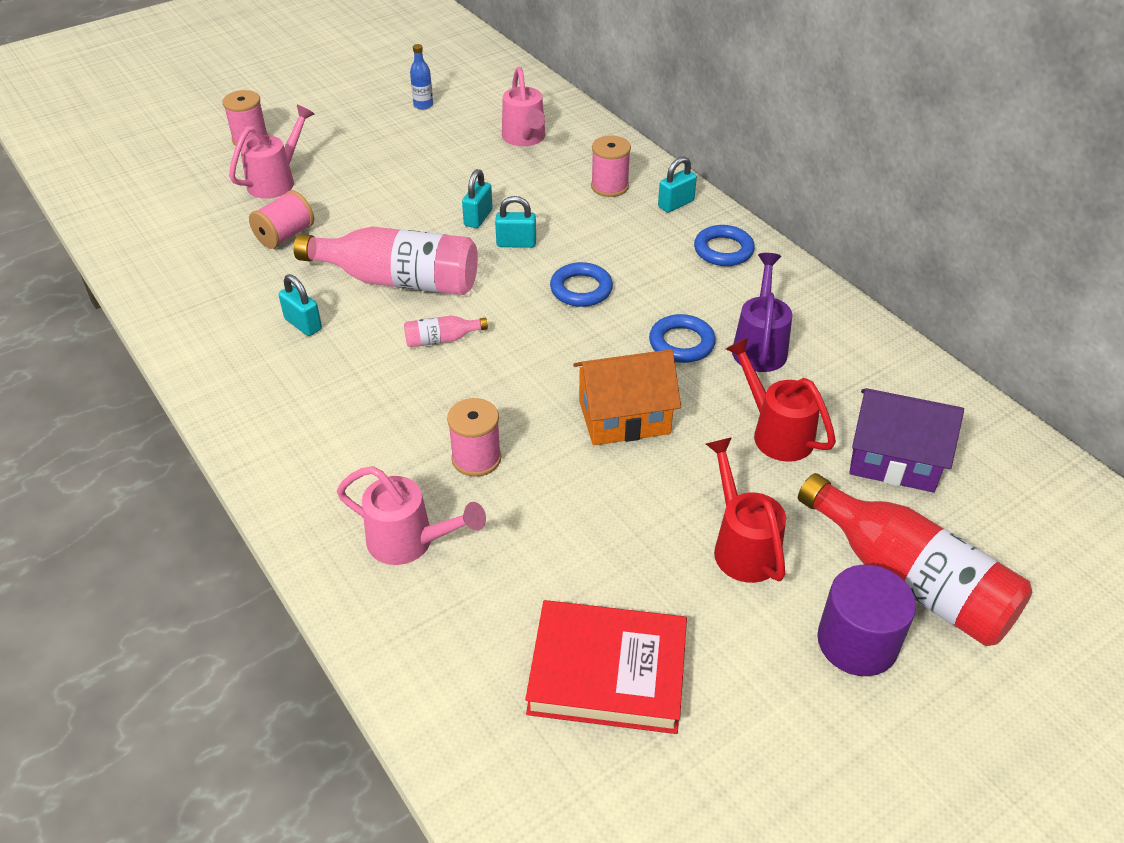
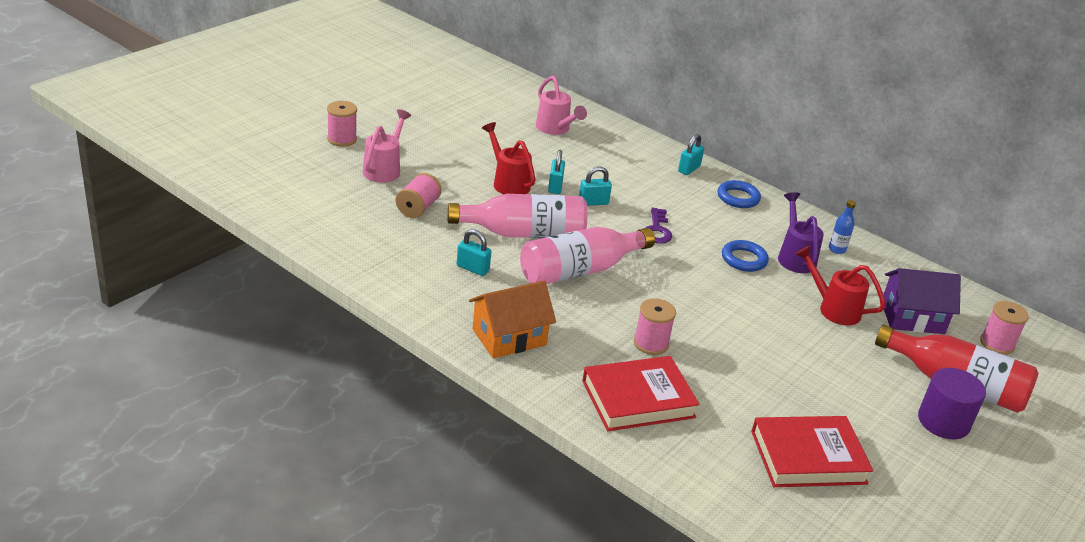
camera: 20 degrees left, 10 degrees down
pink watering can [337,466,486,565] -> red book [582,356,700,431]
pink bottle [404,316,488,347] -> pink bottle [520,227,655,284], size x2.33
blue bottle [410,44,433,110] -> blue bottle moved to [829,200,856,254]
blue ring [550,262,613,307] -> purple key [645,208,672,244]
orange house [573,349,681,445] -> orange house moved to [469,281,556,358]
pink spool [591,135,631,197] -> pink spool moved to [980,301,1029,355]
red watering can [706,437,786,583] -> red watering can moved to [482,122,535,194]

